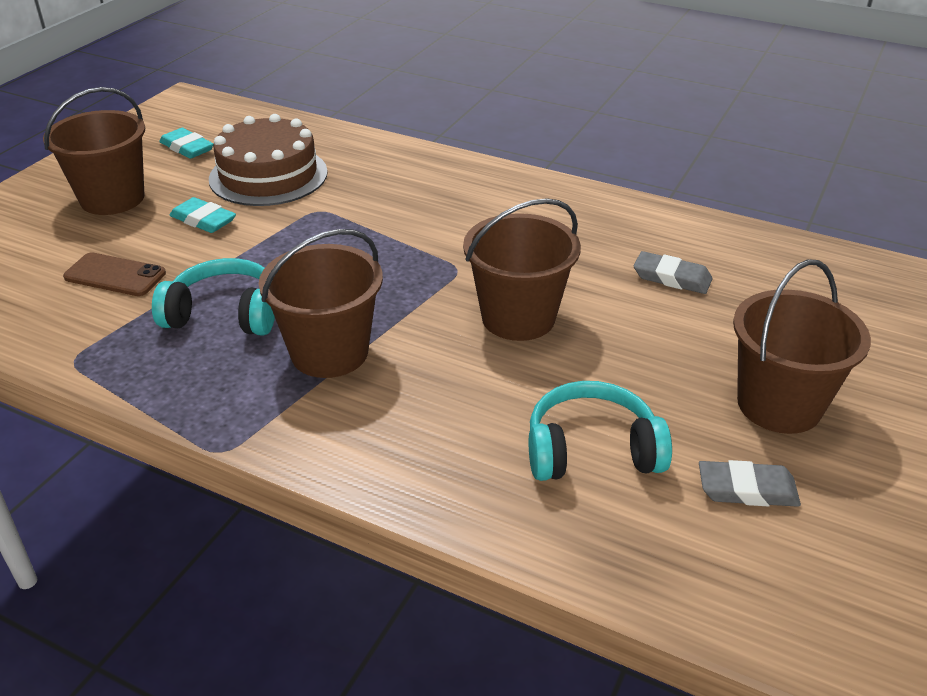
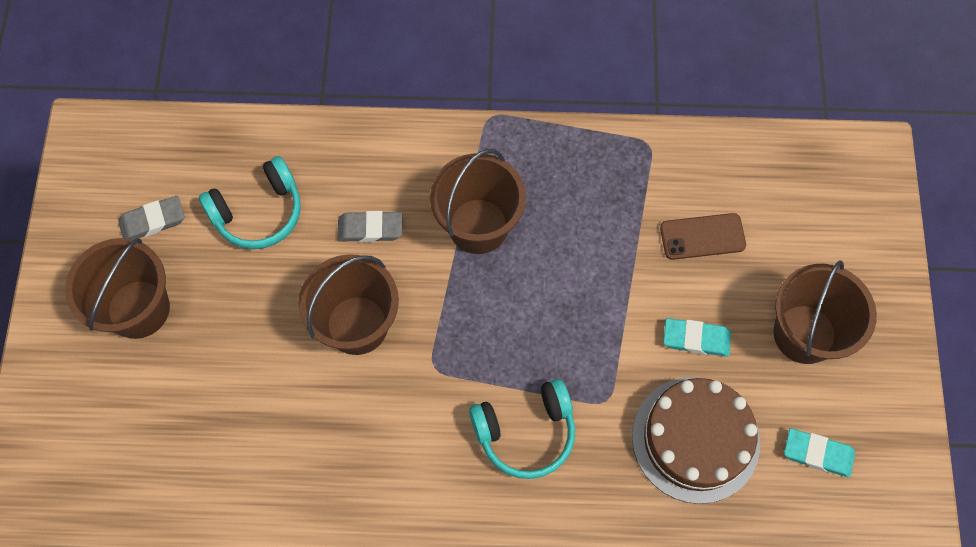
camera: 155 degrees right, 30 degrees up
turquoise headphones [152,258,275,335] -> turquoise headphones moved to [469,379,575,479]
grey eraser [634,251,712,294] -> grey eraser moved to [337,211,402,242]

